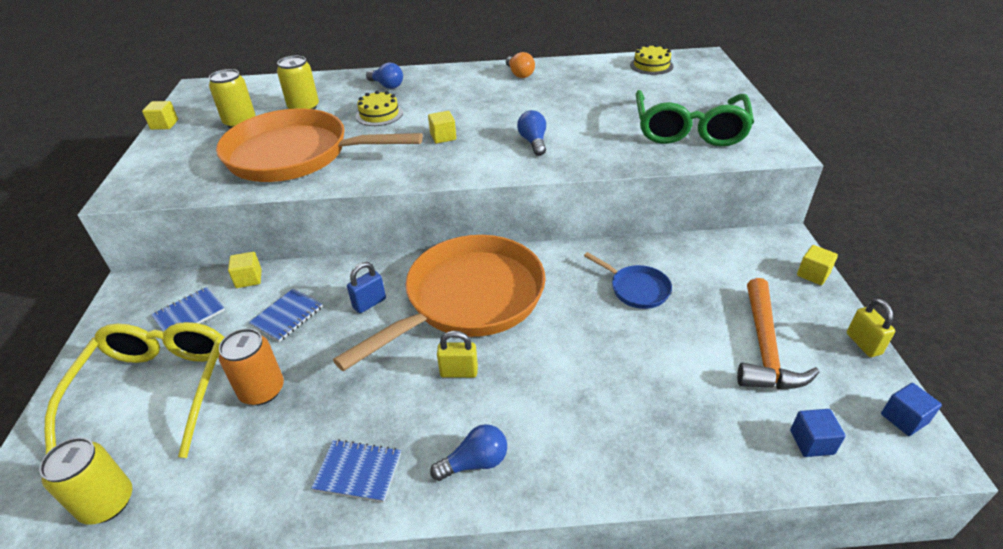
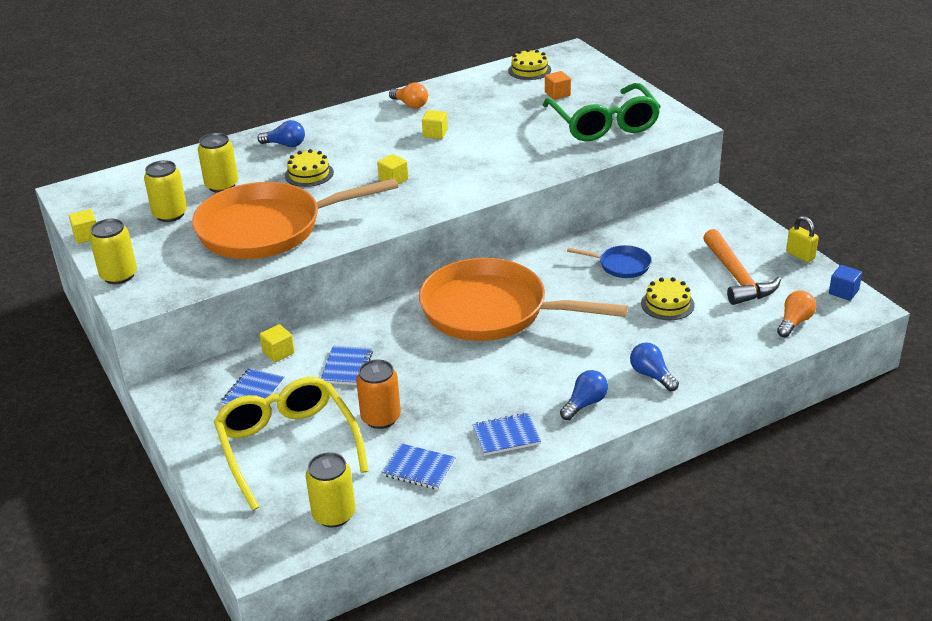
camera: 25 degrees left, 5 degrees down
orange pan [333,235,546,371] -> orange pan turned 90 degrees counterclockwise [419,258,628,341]
blue padlock [347,262,386,313] -> none
yellow padlock [437,331,478,378] -> none
blue light bulb [517,110,546,156] -> blue light bulb moved to [630,342,679,391]
blue cube [790,409,846,457] -> orange light bulb [777,290,816,337]
yellow cube [797,245,838,285] -> yellow cube moved to [422,110,448,139]
none -> yellow can [89,219,137,284]
none -> blue notebook [382,443,456,490]
none -> orange cube [545,71,571,100]
none -> yellow cake [641,277,695,320]

